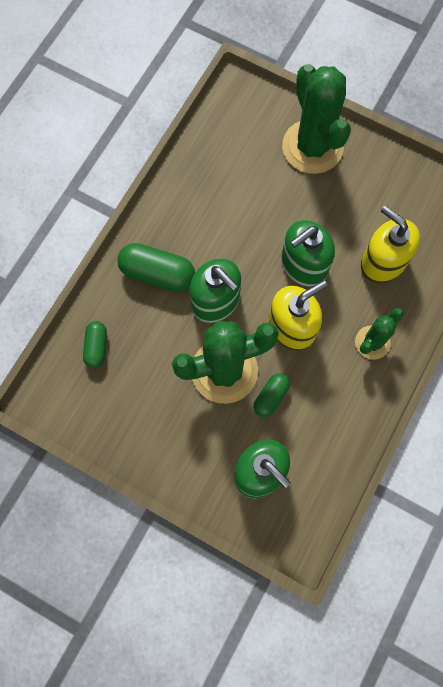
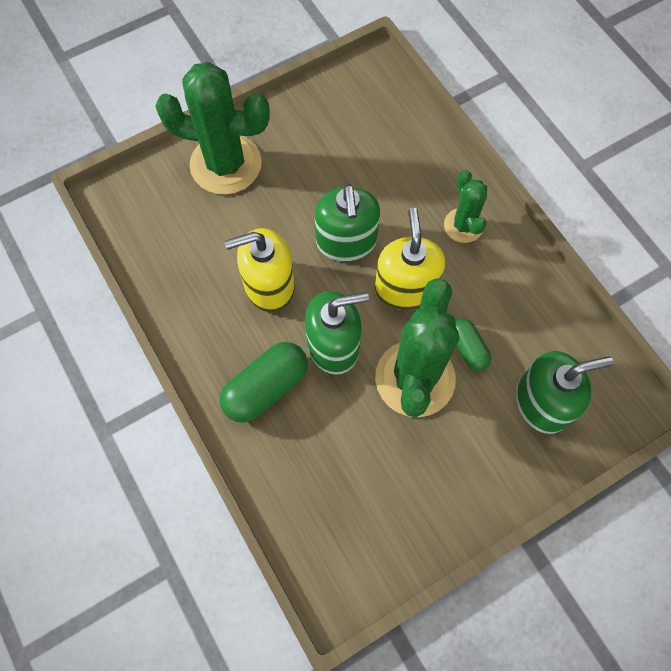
camera: 60 degrees left, 5 degrees down
green capsule [83,321,107,368] -> none
yellow soap dispenser [361,205,420,284] -> yellow soap dispenser moved to [224,228,295,312]

